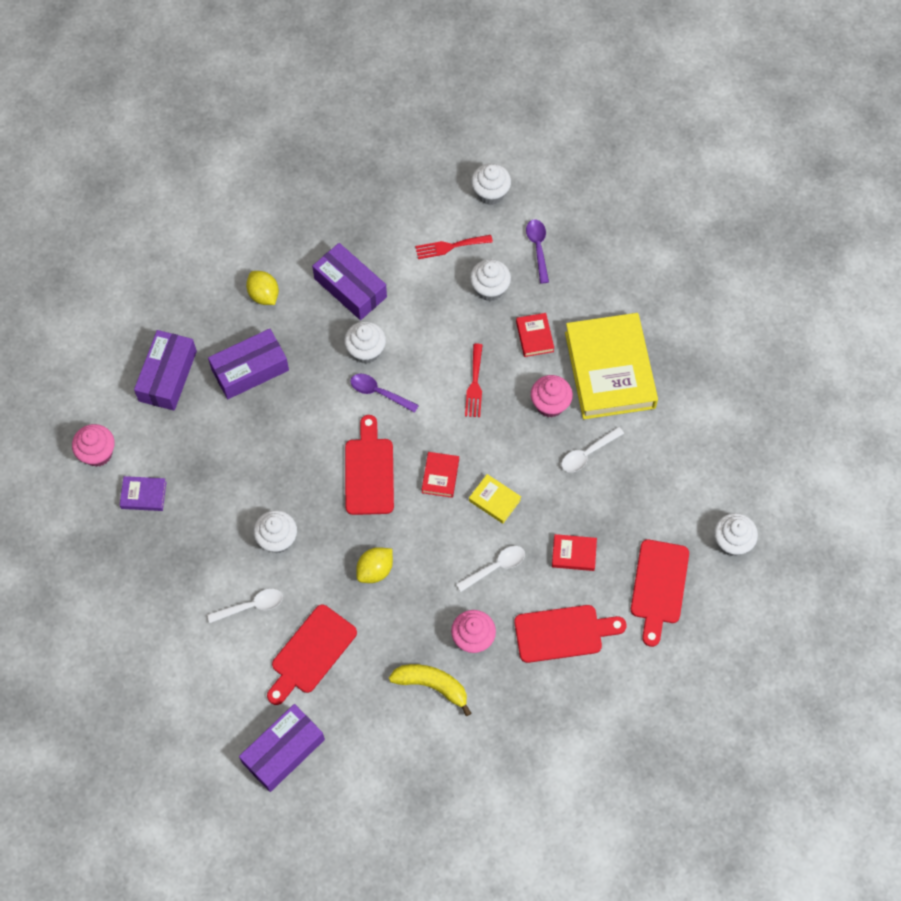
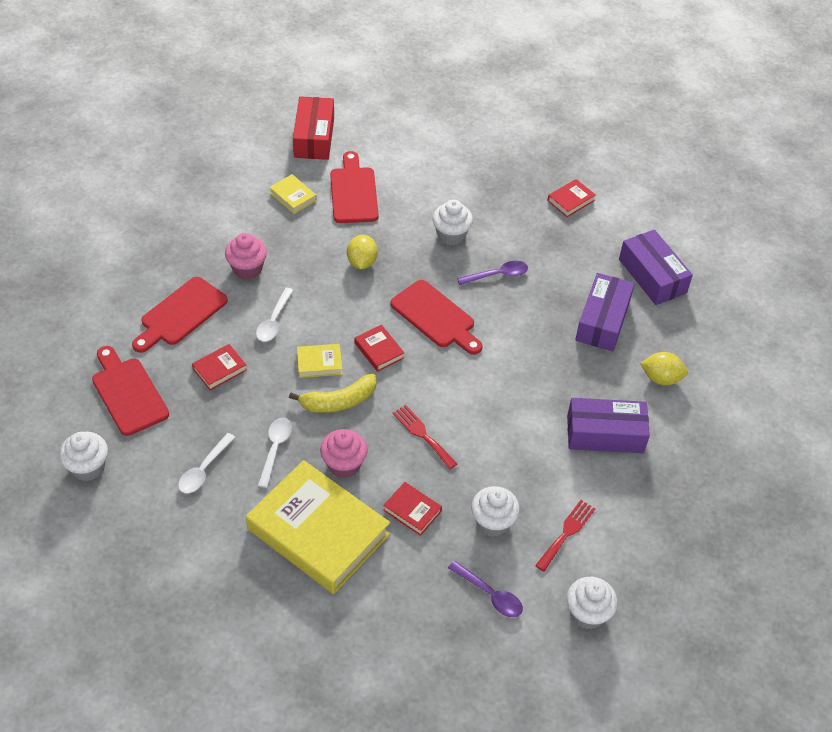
camera: 135 degrees right, 15 degrees down
pink cupcake [72,424,115,467] -> none
purple book [119,476,166,511] -> red book [547,179,596,217]
white spoon [207,589,283,623] -> white spoon moved to [178,433,235,493]
purple box [239,704,325,792] -> red box [293,96,334,160]
white cupcake [344,321,386,364] -> none
purple spoon [351,374,419,413] -> purple spoon moved to [457,261,528,285]
yellow banana [389,664,471,716] -> yellow banana moved to [289,374,377,413]
none -> yellow book [269,174,317,214]

